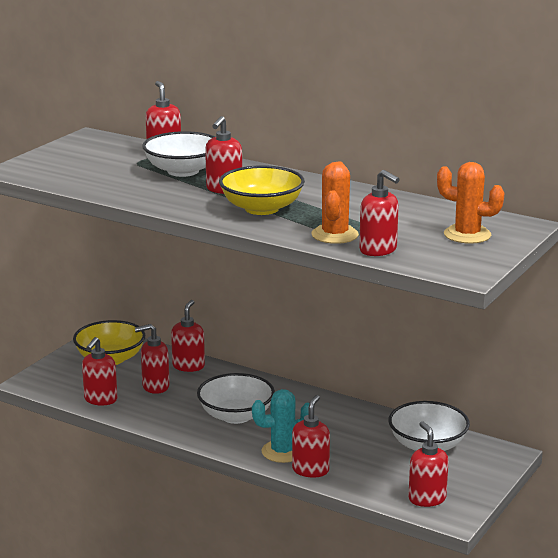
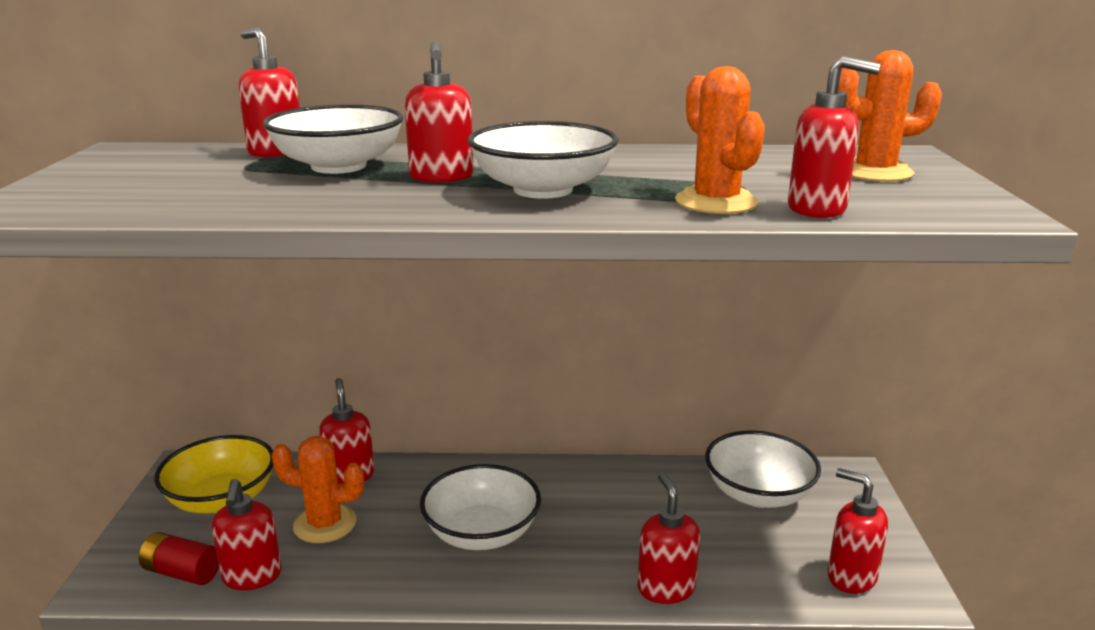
camera: 30 degrees left, 0 degrees up
red soap dispenser [135,324,170,394] -> orange cactus [271,436,364,543]
yellow bowl [219,165,305,215] -> white bowl [467,121,619,199]
turquoise cactus [252,389,309,463] -> none
none -> red battery [139,532,219,585]

